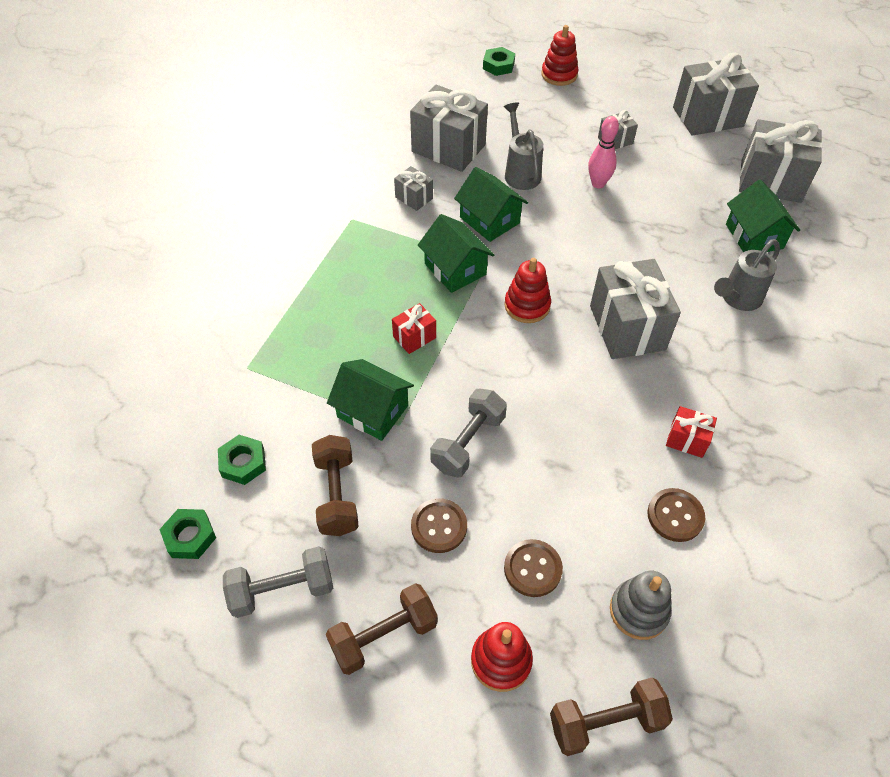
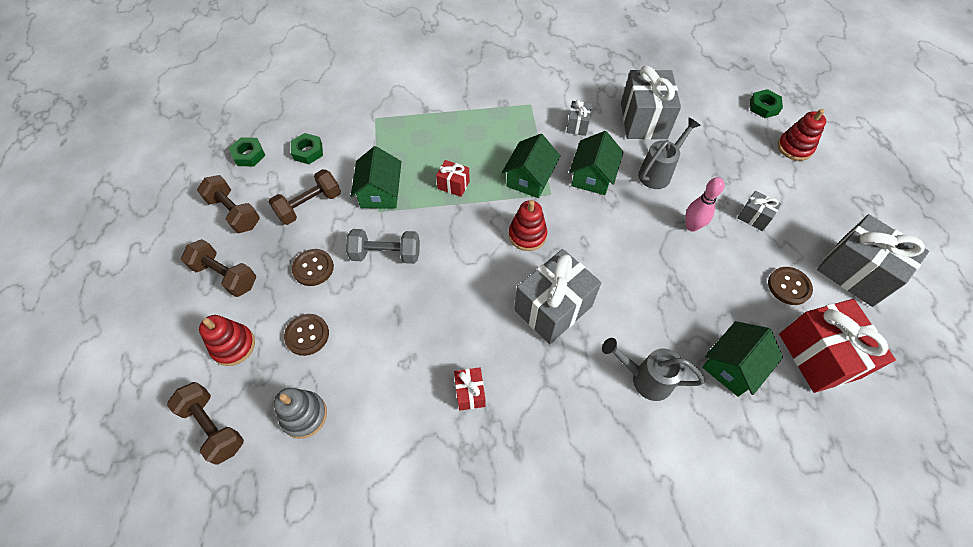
camera: 60 degrees right, 5 degrees up
grey dumbbell [223,546,333,618] -> brown dumbbell [197,175,260,233]
brown button [648,488,705,542] -> brown button moved to [768,267,813,305]
grey gift [739,119,823,203] -> red gift [779,299,896,393]

